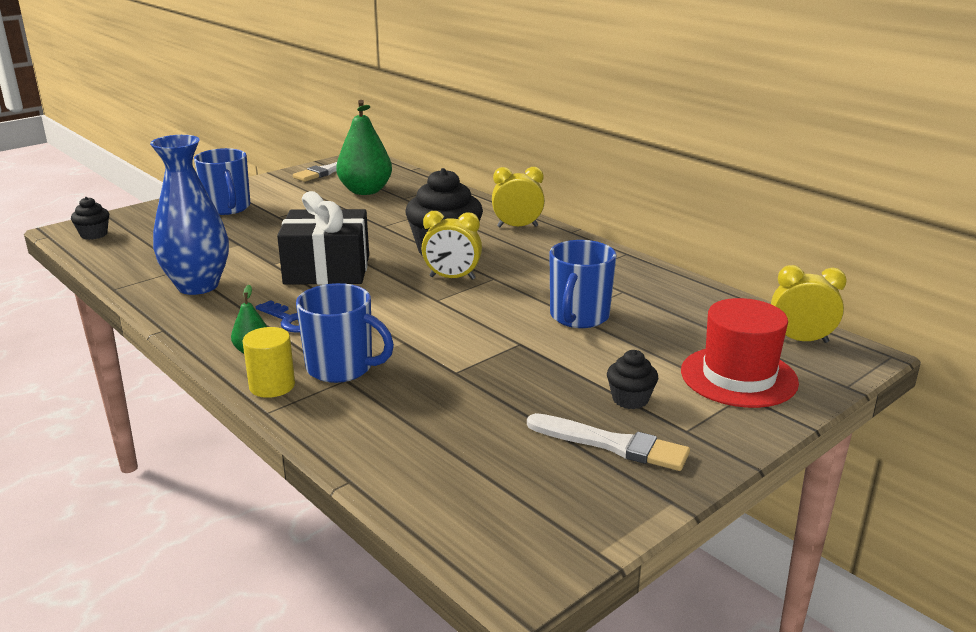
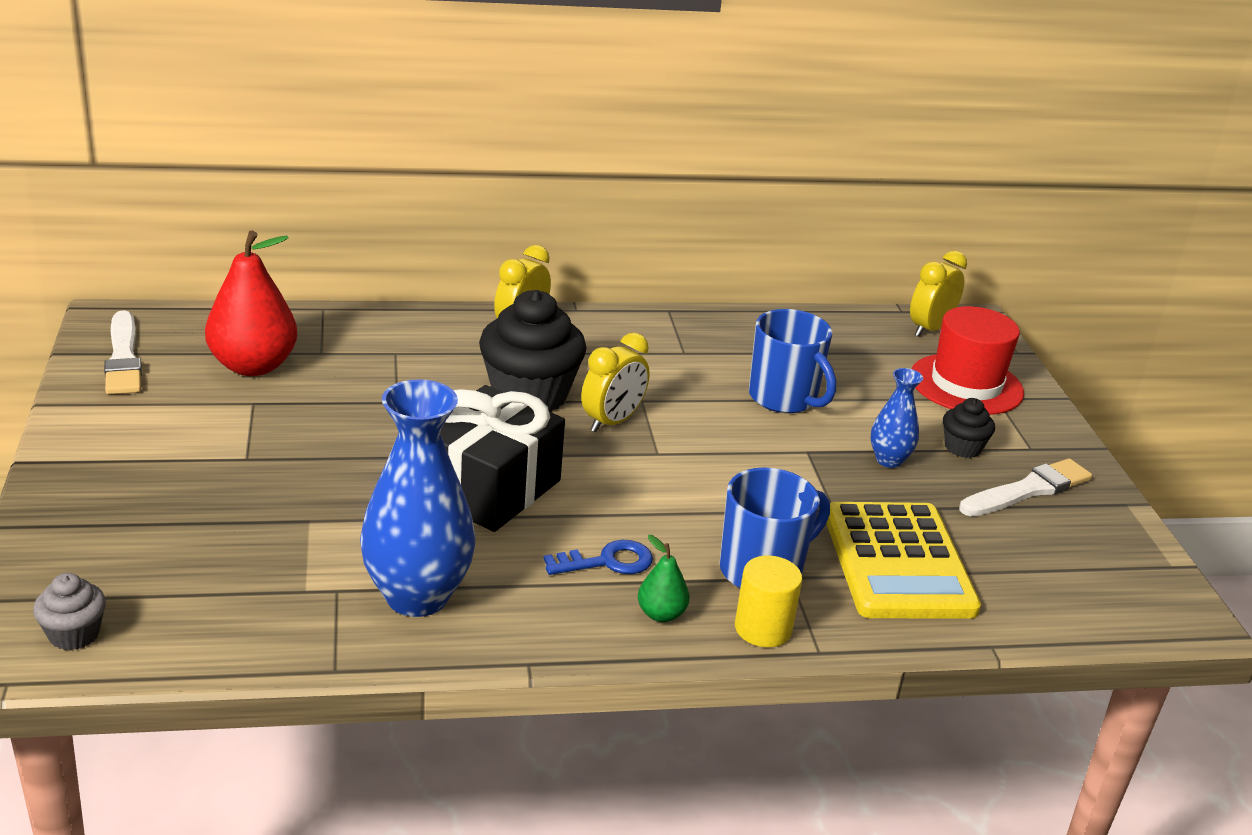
camera: 60 degrees left, 5 degrees up
black cupcake [71,197,109,240] -> grey cupcake [33,573,106,650]
blue mug [194,148,250,215] -> none
green pear [336,100,392,195] -> red pear [205,230,297,376]
none -> yellow calculator [826,502,981,619]
none -> blue vase [871,368,923,468]

